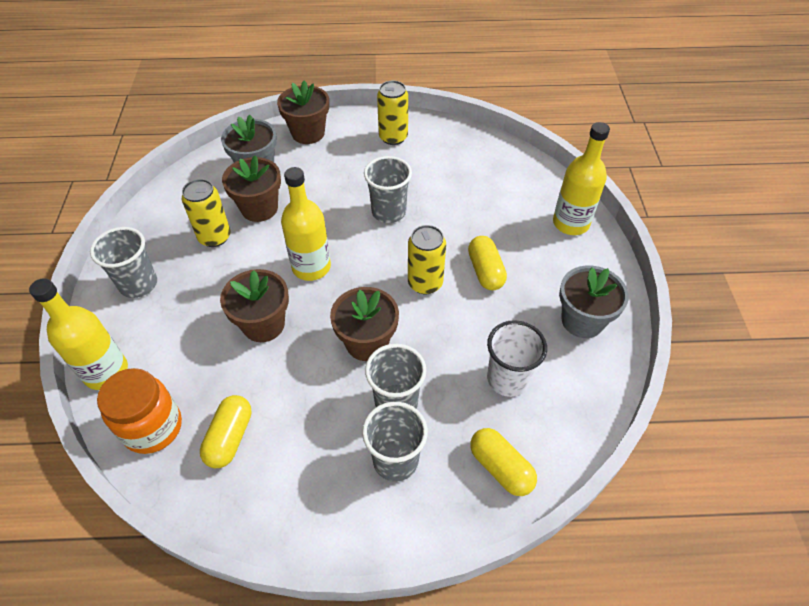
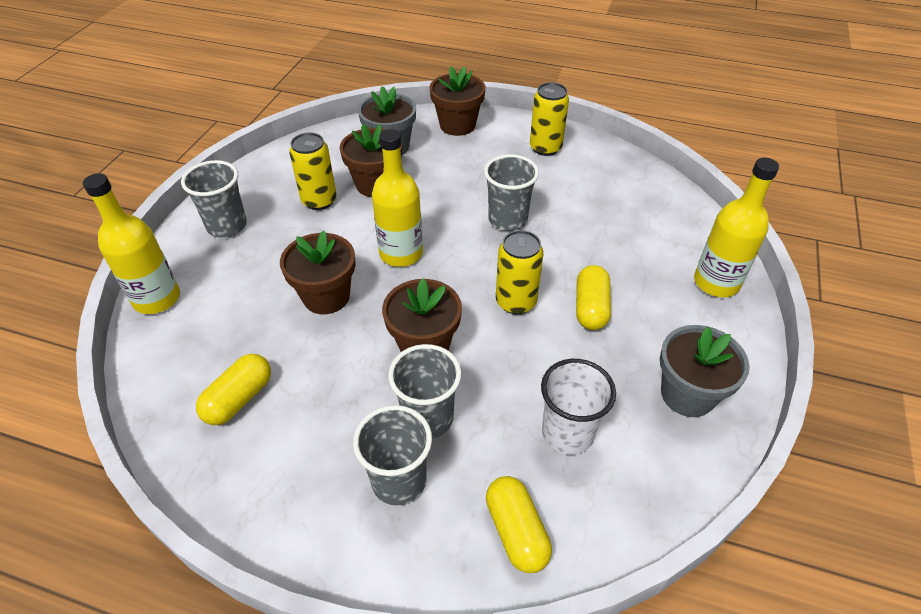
camera: 20 degrees right, 5 degrees down
orange jar [97,368,182,454] -> none

